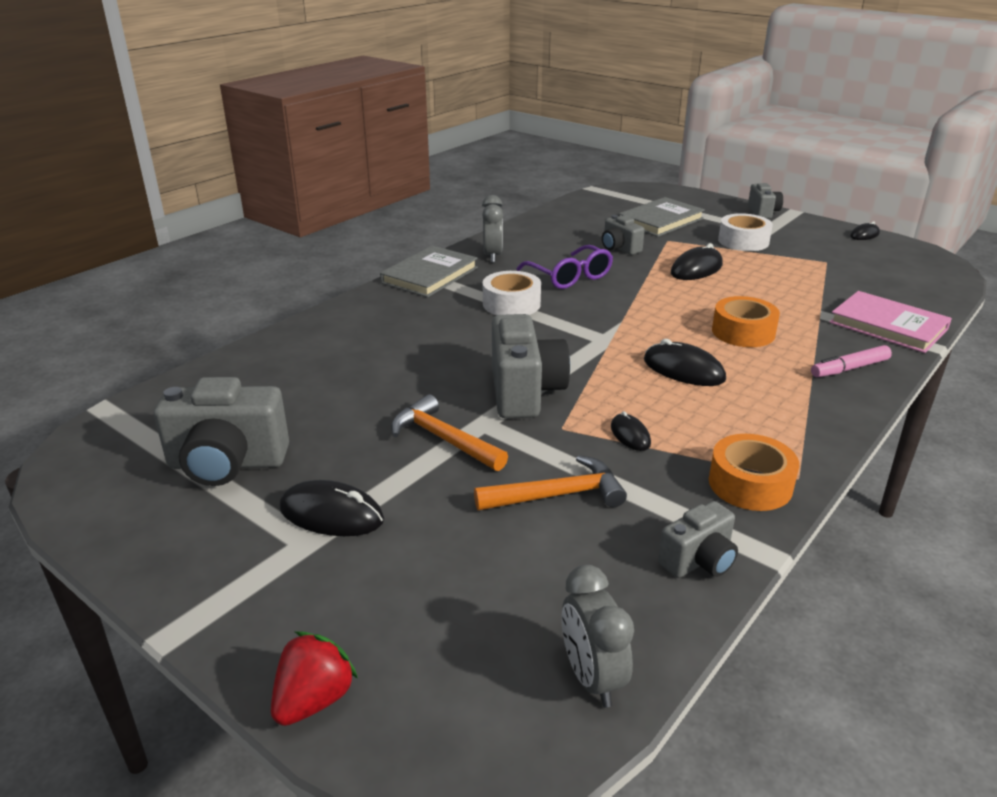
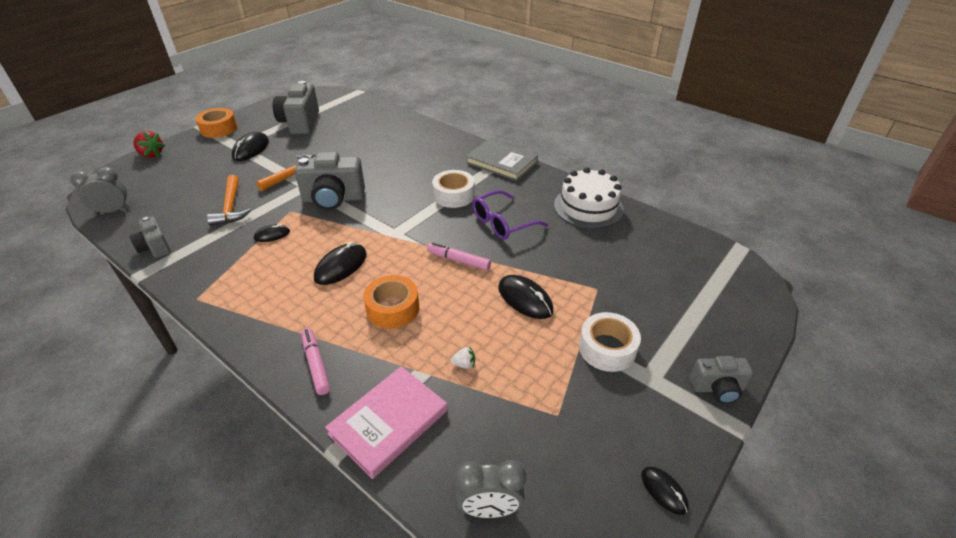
camera: 90 degrees right, 10 degrees up
grey clock [482,195,503,262] -> grey clock moved to [455,460,526,518]
grey camera [602,215,645,255] -> none
grey book [619,197,705,237] -> none
orange tape [709,434,799,511] -> orange tape moved to [195,108,237,138]
none -> pink marker [427,242,491,270]
none -> white strawberry [450,346,475,369]
none -> white cake [554,167,624,229]

